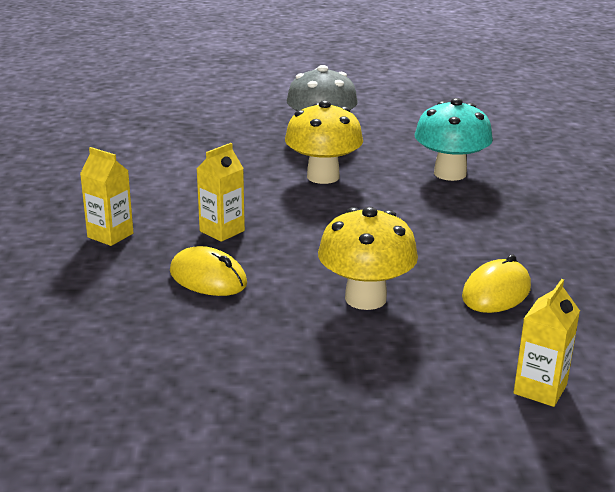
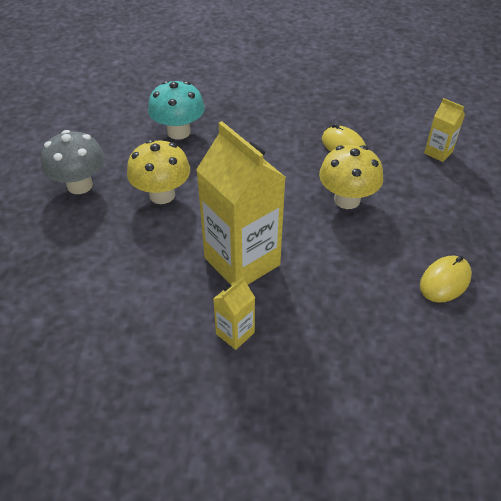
camera: 80 degrees left, 20 degrees up
yellow mouse [170,246,247,296] -> yellow mouse moved to [420,256,472,303]
yellow carton [197,143,245,242] -> yellow carton [196,121,286,285], size x2.18

